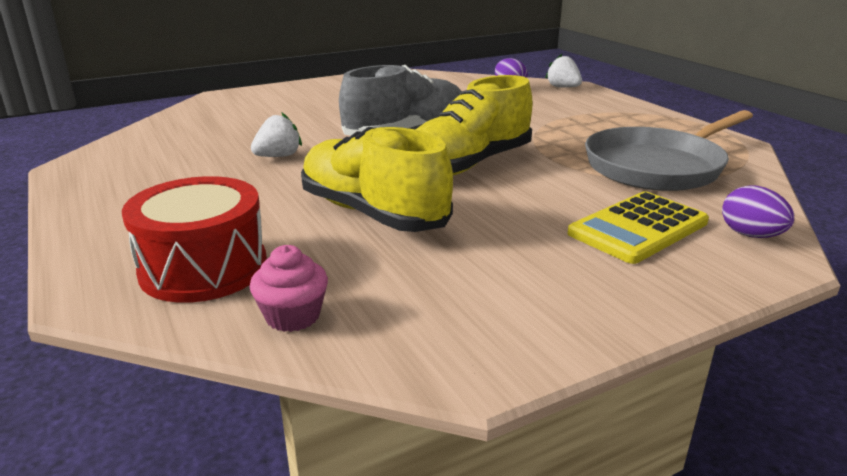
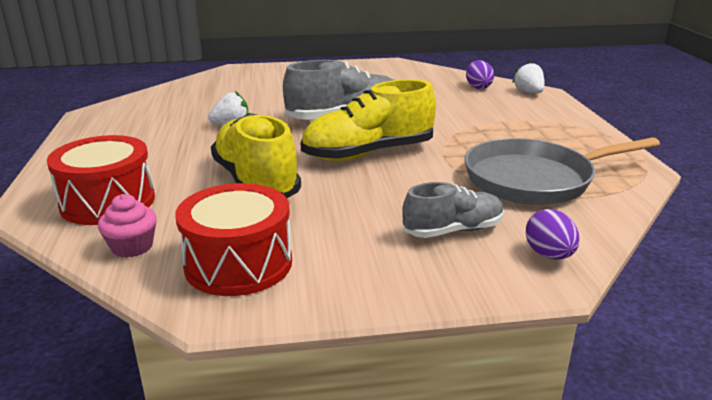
camera: 20 degrees right, 0 degrees up
yellow calculator [567,191,709,264] -> grey shoe [402,182,504,238]
none -> red drum [175,183,292,296]

